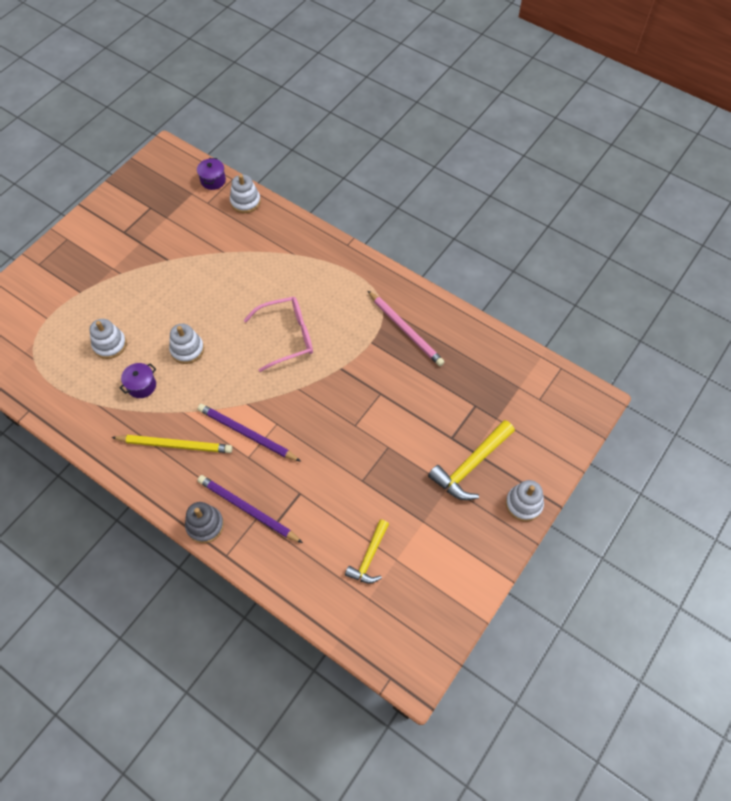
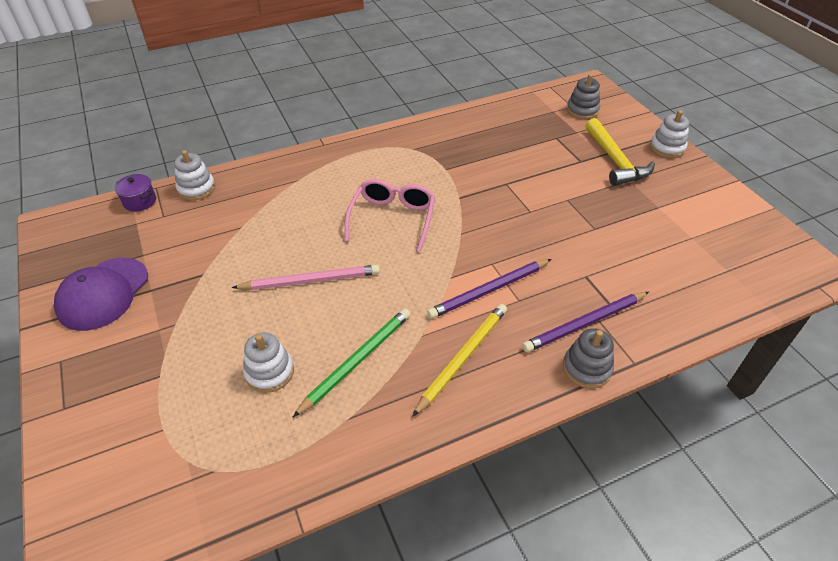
camera: 60 degrees left, 15 degrees down
purple pot [119,363,156,398] -> green pencil [293,309,410,417]
white stacking toy [169,324,204,364] -> none
yellow hammer [345,519,389,583] -> none
pink pencil [367,290,444,366] -> pink pencil moved to [232,265,380,290]
none -> purple cap [54,258,148,331]
none -> grey stacking toy [567,74,600,119]

